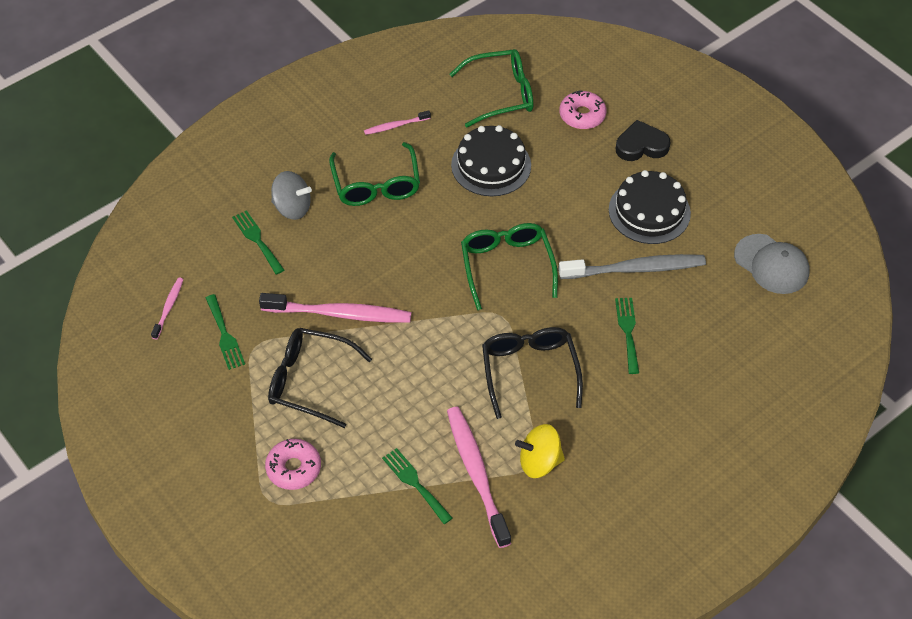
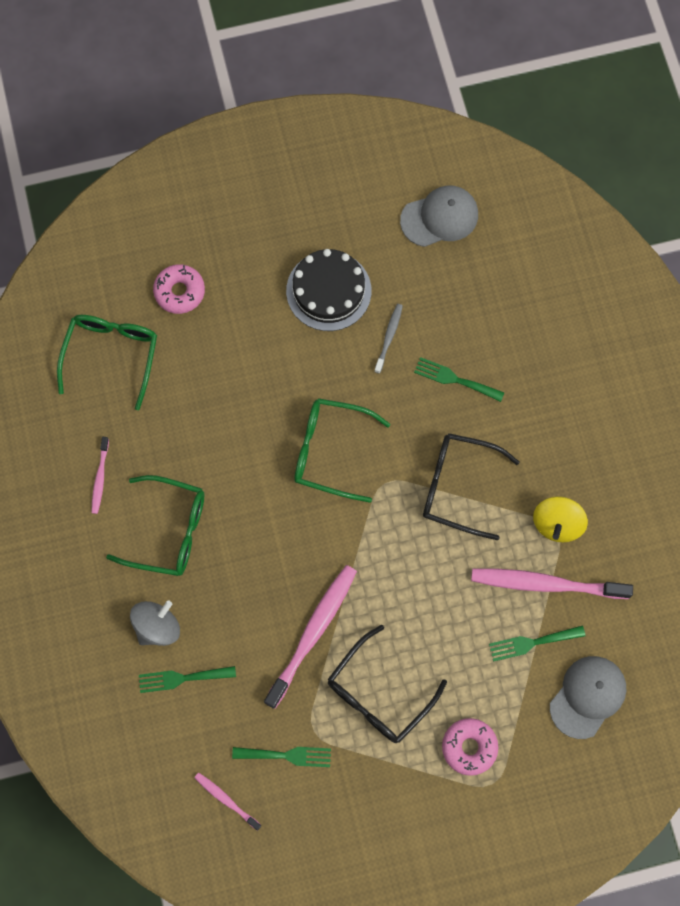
camera: 65 degrees left, 20 degrees up
black cake [451,125,531,196] -> none
grey toothbrush [558,254,706,279] -> grey toothbrush [374,304,403,374], size x0.50
black heart [616,120,670,161] -> none
none -> grey cap [550,656,626,739]

